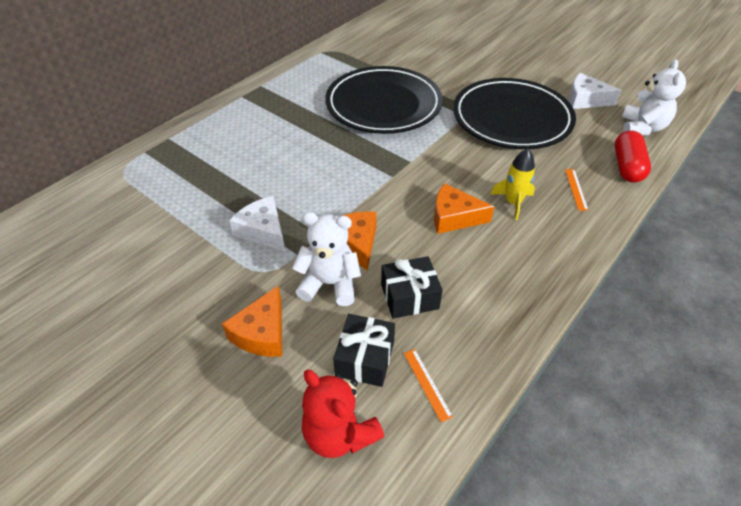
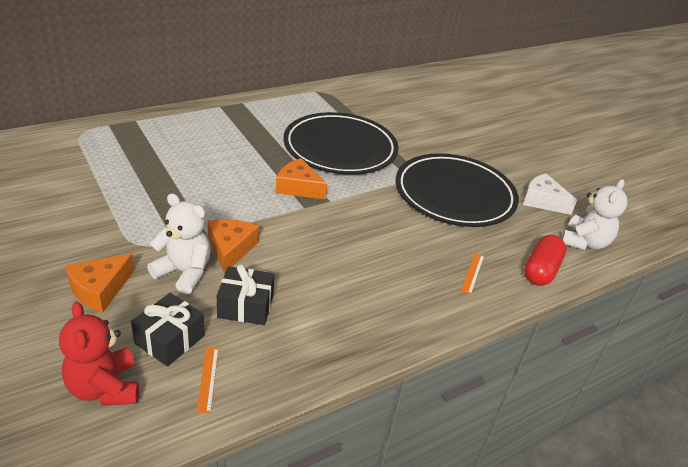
camera: 15 degrees right, 10 degrees down
white cheese [229,196,285,251] -> none
orange cheese [434,183,494,234] -> orange cheese moved to [276,158,327,199]
yellow rocket [491,148,535,220] -> none

